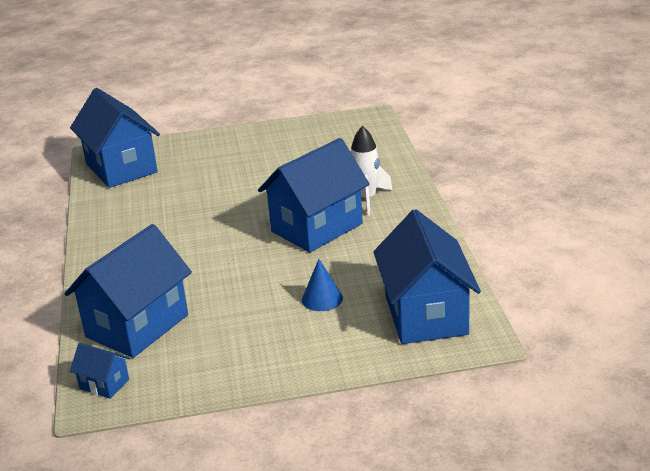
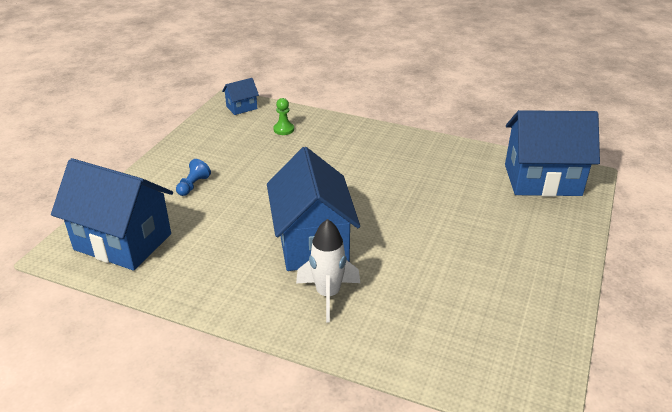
camera: 120 degrees right, 5 degrees up
blue house [65,224,192,358] -> green pawn [273,98,294,135]
blue cone [302,259,343,311] -> none
none -> blue pawn [176,159,211,196]

